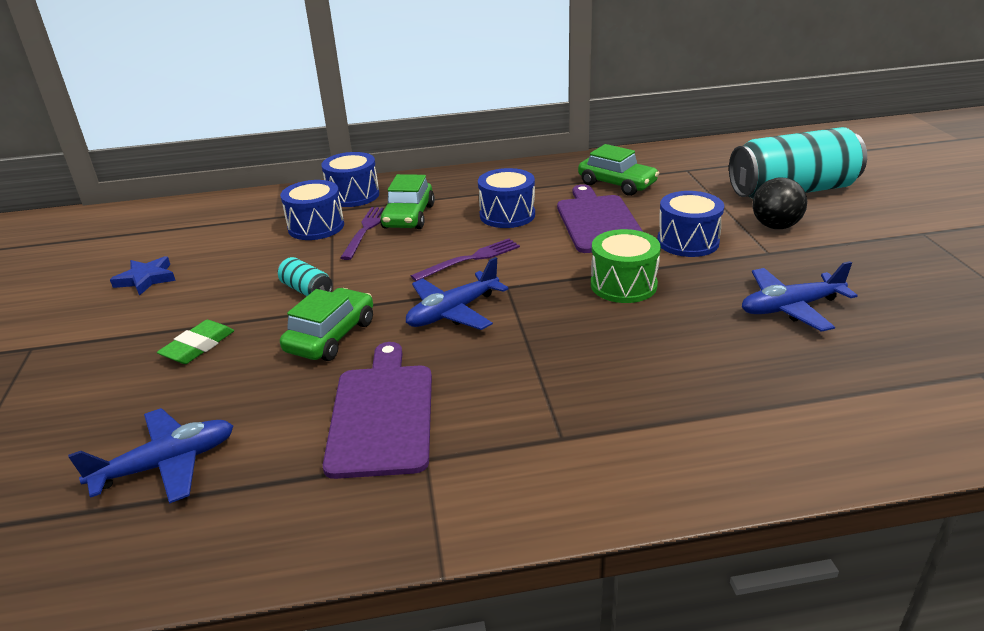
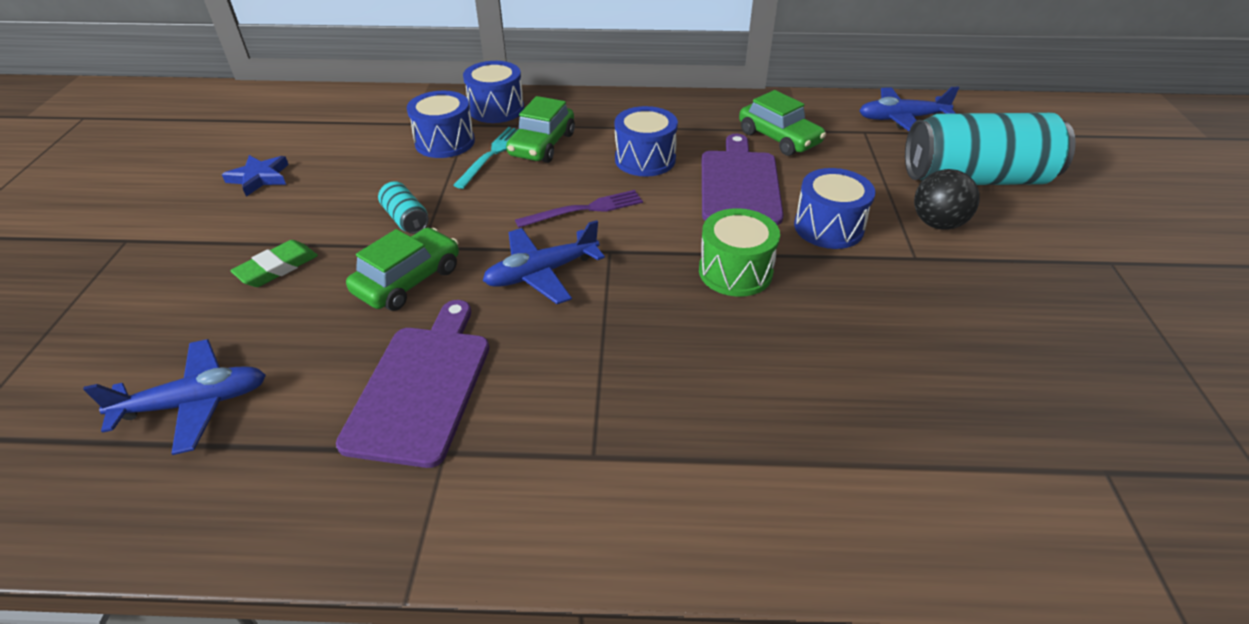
camera: 10 degrees right, 10 degrees up
purple fork [340,207,384,260] -> turquoise fork [453,127,518,189]
blue plane [742,261,858,332] -> blue plane moved to [859,87,959,131]

